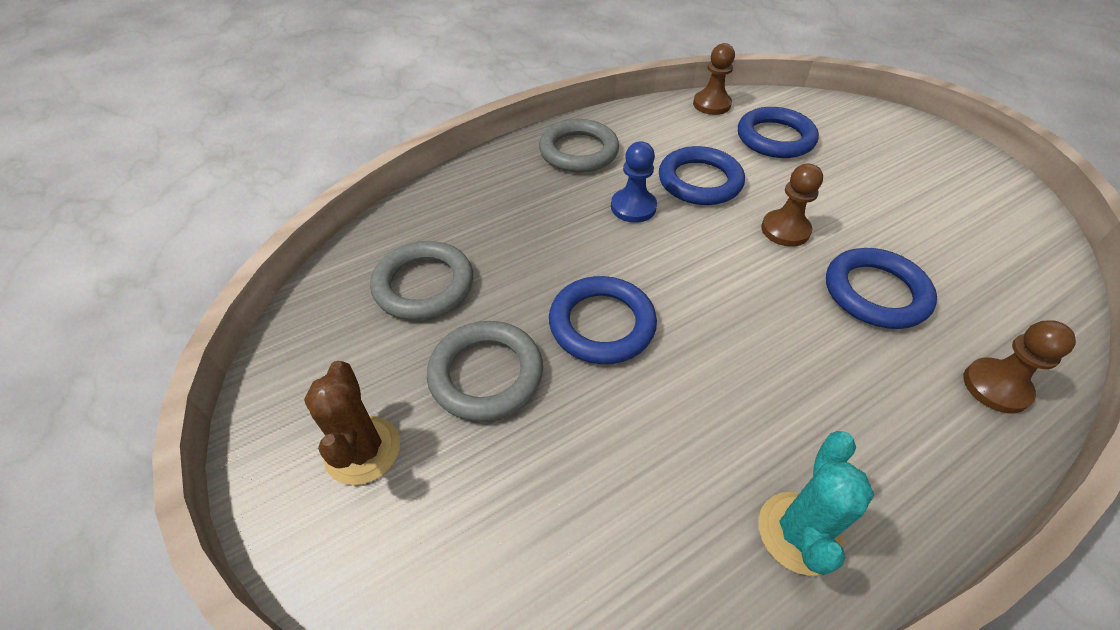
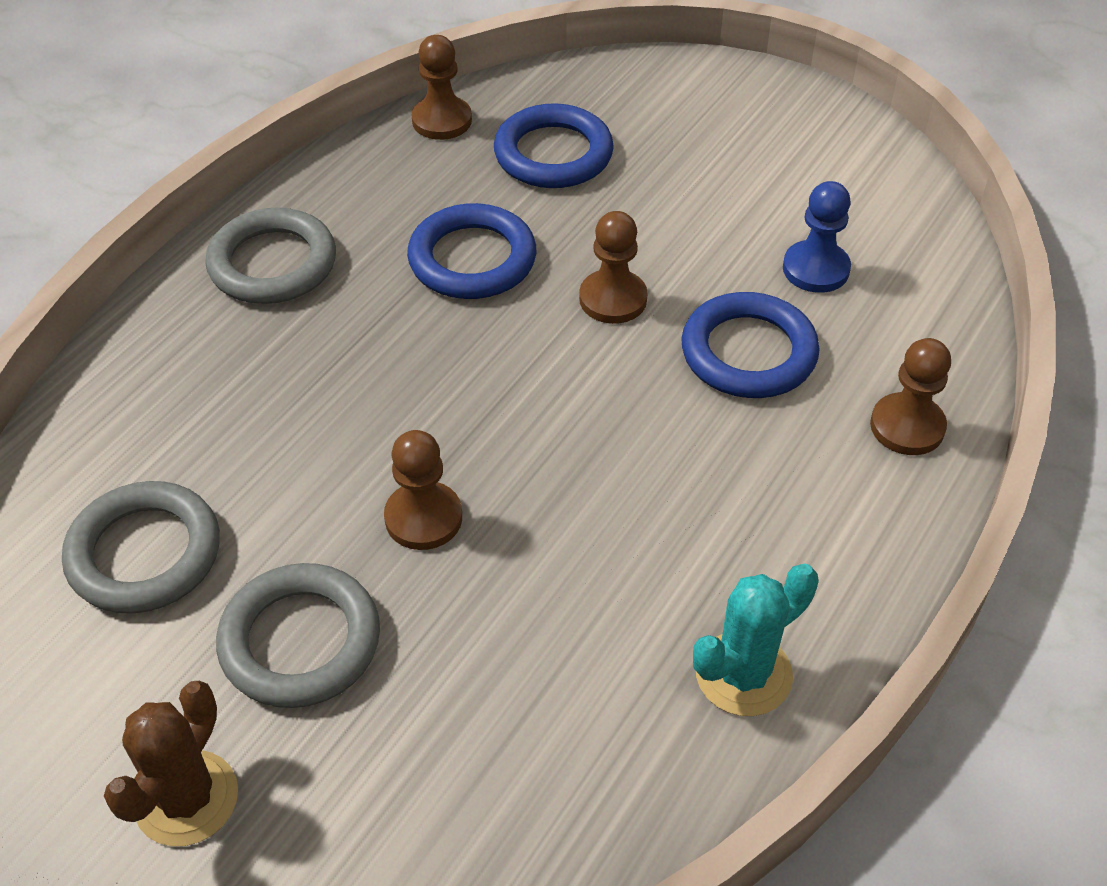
camera: 25 degrees left, 0 degrees up
brown cactus [304,361,400,485] -> brown cactus turned 60 degrees clockwise [104,681,238,846]
blue ring [549,276,657,364] -> brown pawn [384,430,462,550]
blue pawn [611,142,657,223] -> blue pawn moved to [783,181,851,293]
turquoise cactus [759,431,874,576] -> turquoise cactus turned 60 degrees clockwise [693,563,819,716]

